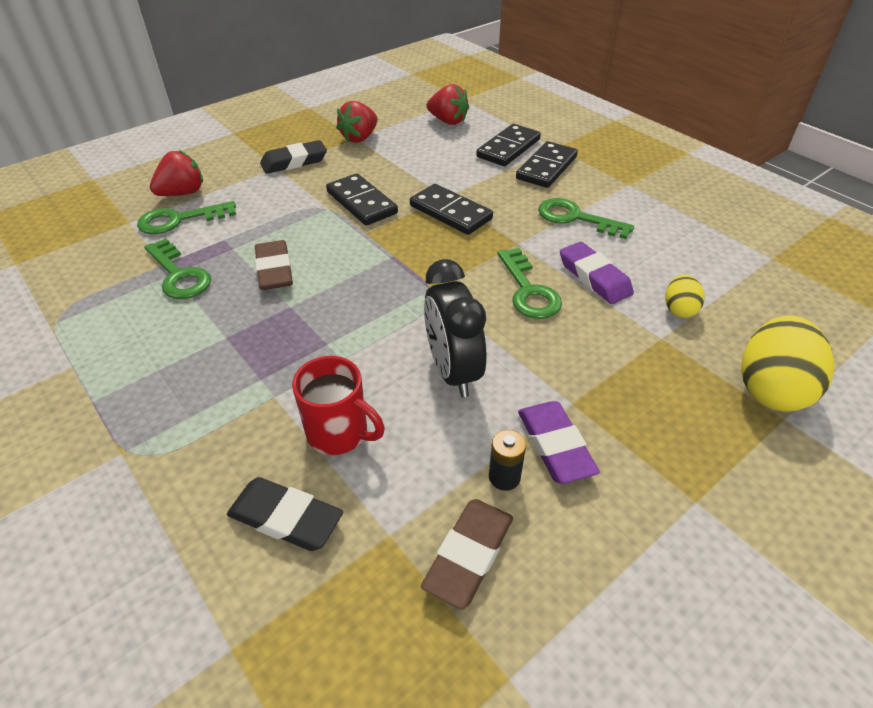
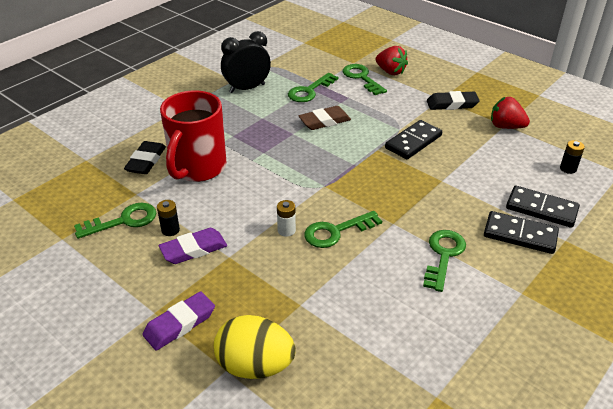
camera: 80 degrees right, 5 degrees down
black eraser [260,140,327,174] -> black eraser turned 60 degrees counterclockwise [427,91,480,110]
red mug [292,356,385,455] -> red mug [160,90,226,182], size x1.69
black domino [410,184,493,235] -> none
brown eraser [421,499,513,610] -> green key [74,203,156,239]
black clock [424,259,487,397] -> black clock moved to [221,31,271,93]
red strawberry [427,84,469,125] -> black battery [560,140,585,174]
purple eraser [560,242,634,304] -> purple eraser moved to [142,291,215,351]
yellow egg [665,274,705,318] -> none
none -> white battery [277,200,296,237]

